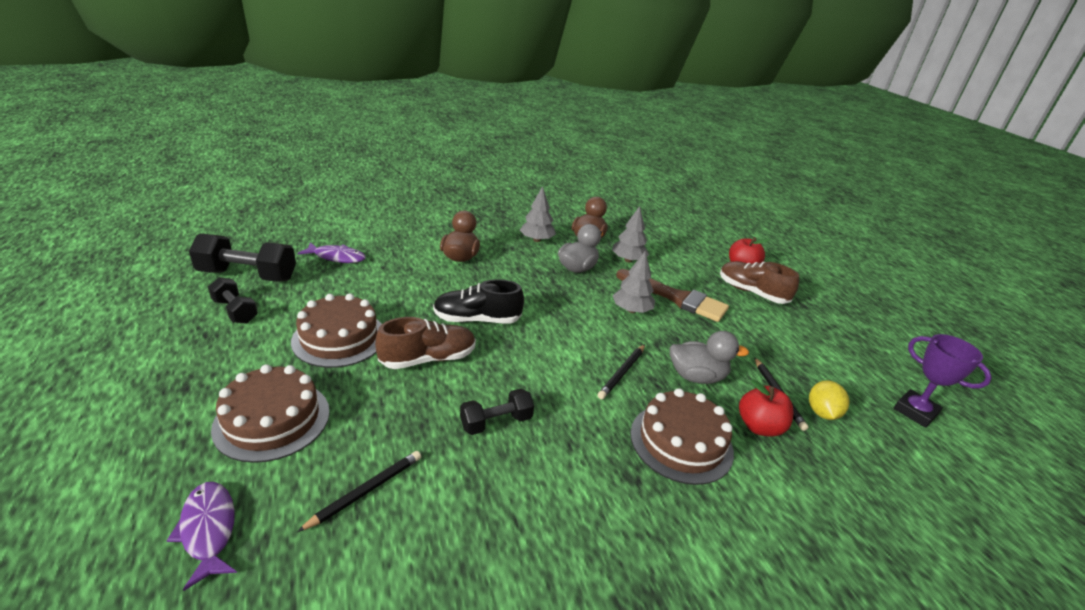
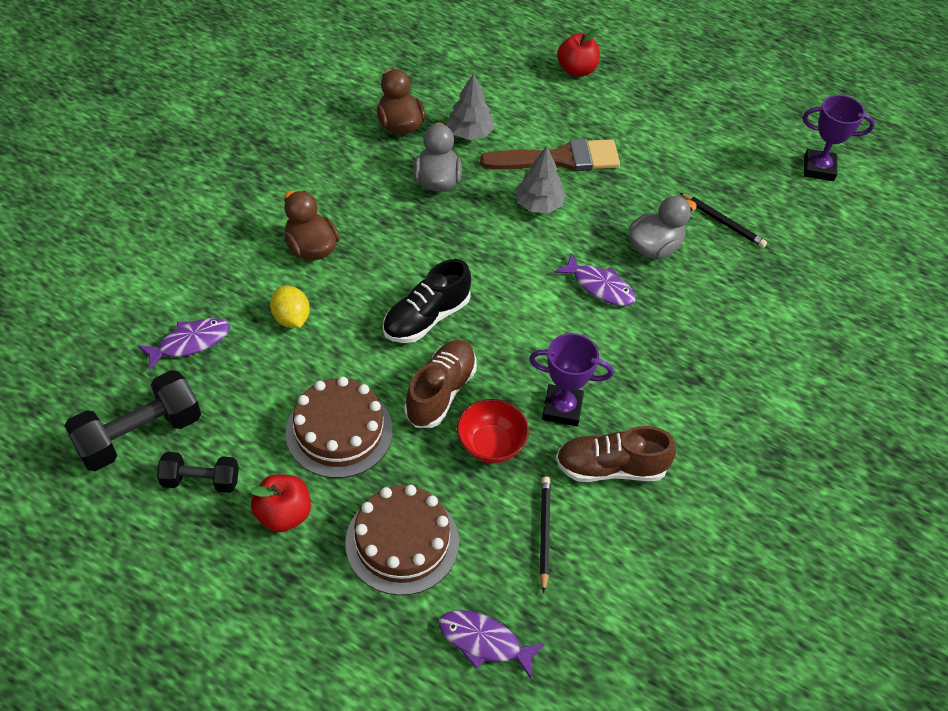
camera: 40 degrees left, 20 degrees up
black dumbbell [460,388,534,435] -> purple trophy [529,333,613,426]
grey tree [520,186,556,242] -> none
black pencil [598,344,645,399] -> purple fish [554,253,636,306]
brown cake [630,388,734,485] -> none
brown shoe [720,261,799,304] -> brown shoe moved to [556,426,676,482]
red apple [739,379,794,437] -> red apple moved to [250,474,311,532]
yellow lemon [809,380,849,420] -> yellow lemon moved to [270,286,310,328]
none -> red bowl [457,399,529,463]

